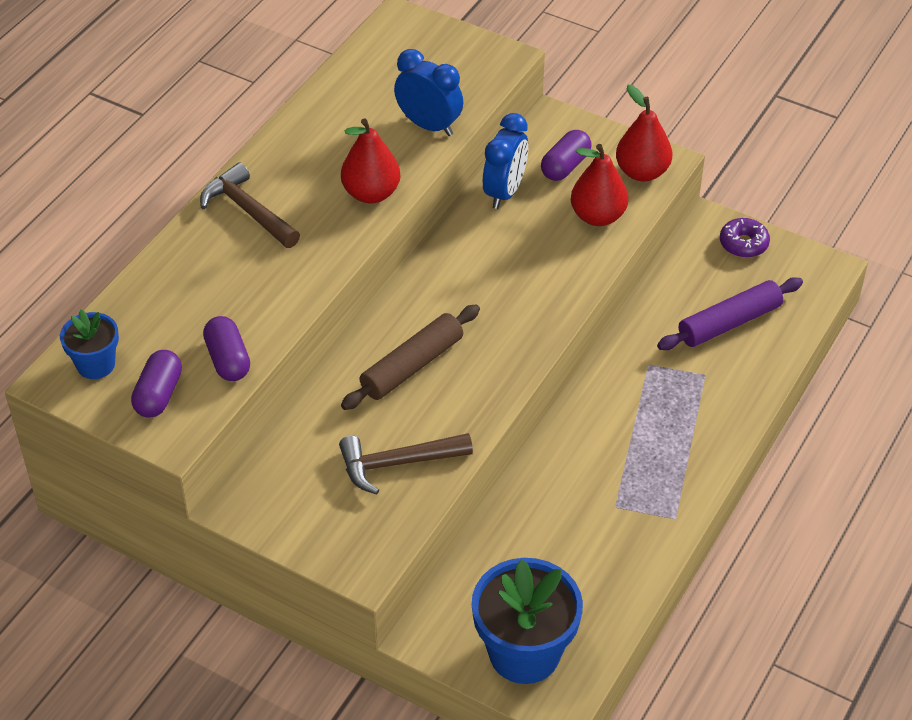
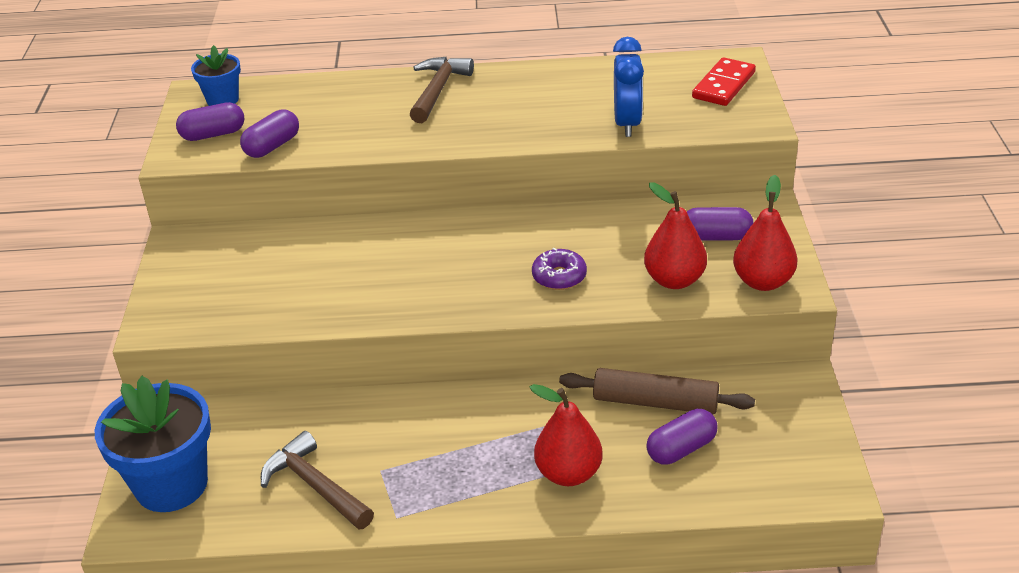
camera: 60 degrees right, 10 degrees down
brown hammer [339,433,473,495] -> brown hammer moved to [261,431,374,530]
red pear [341,118,401,203] -> red pear moved to [530,384,603,486]
brown rolling pin [341,304,480,410] -> brown rolling pin moved to [559,368,755,414]
blue clock [483,113,528,209] -> none
purple rolling pin [657,277,803,350] -> purple capsule [646,409,718,465]
purple donut [720,218,770,258] -> purple donut moved to [532,248,587,290]
none -> red domino [692,57,756,106]

